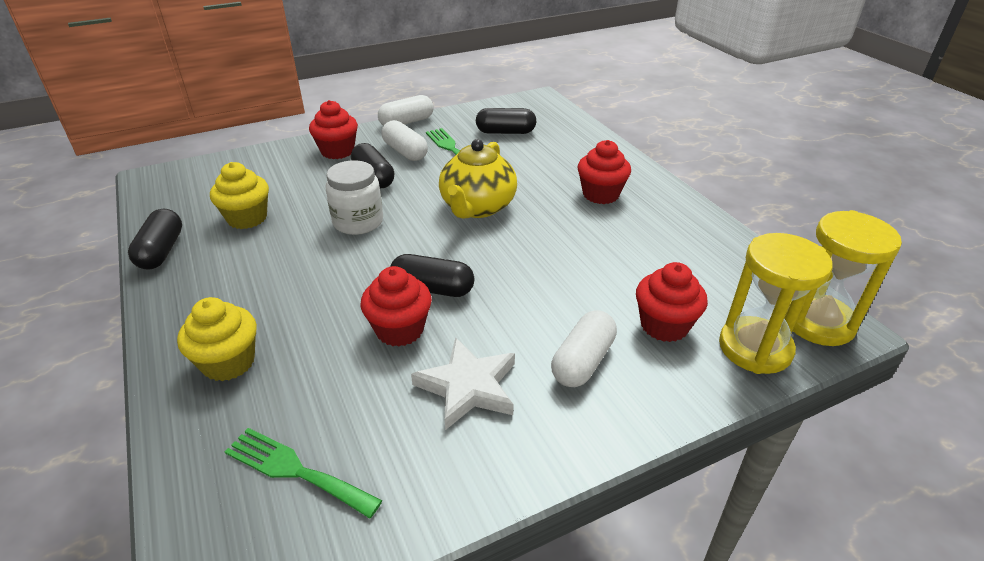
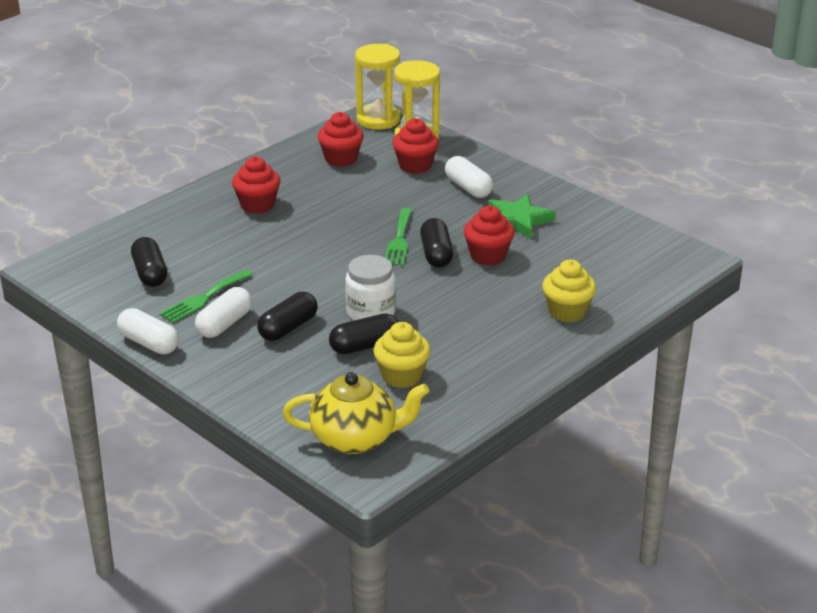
camera: 110 degrees left, 5 degrees down
black capsule [128,209,182,270] -> black capsule moved to [329,313,399,354]
green fork [224,428,382,519] -> green fork moved to [385,208,412,266]
red cupcake [309,100,358,159] -> red cupcake moved to [318,112,364,167]
white star [411,337,515,430] -> green star [488,194,556,239]
yellow teapot [439,139,517,218] -> yellow teapot moved to [283,372,429,454]
white capsule [551,310,617,387] -> white capsule turned 45 degrees clockwise [445,156,493,198]

